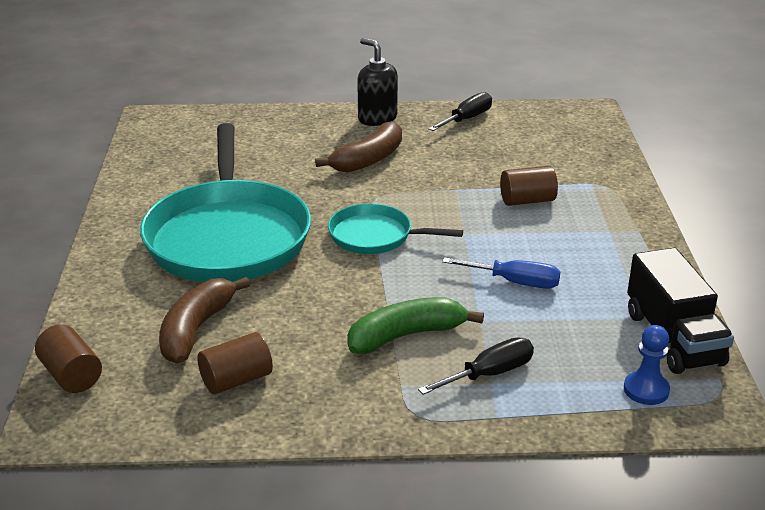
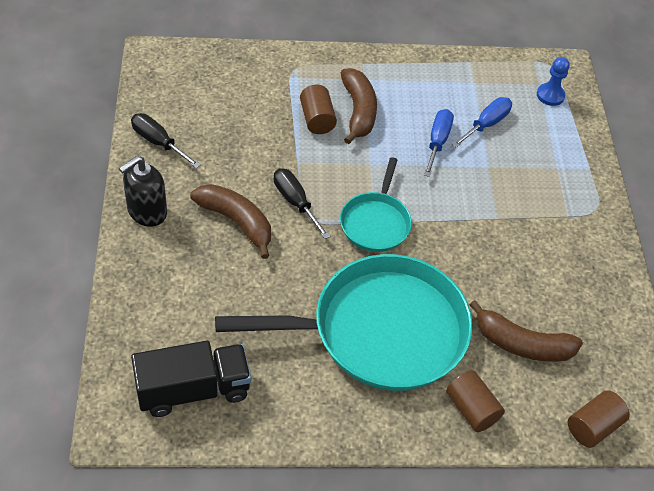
camera: 95 degrees left, 20 degrees up
brown cylinder [198,332,273,394] -> brown cylinder moved to [446,370,505,432]
green banana [347,297,484,354] -> none
black screwdriver [418,337,534,395] -> black screwdriver moved to [274,168,330,239]
black truck [627,248,734,374] -> black truck moved to [131,341,251,417]
none -> brown banana [341,68,377,144]
none -> blue screwdriver [452,97,512,148]

